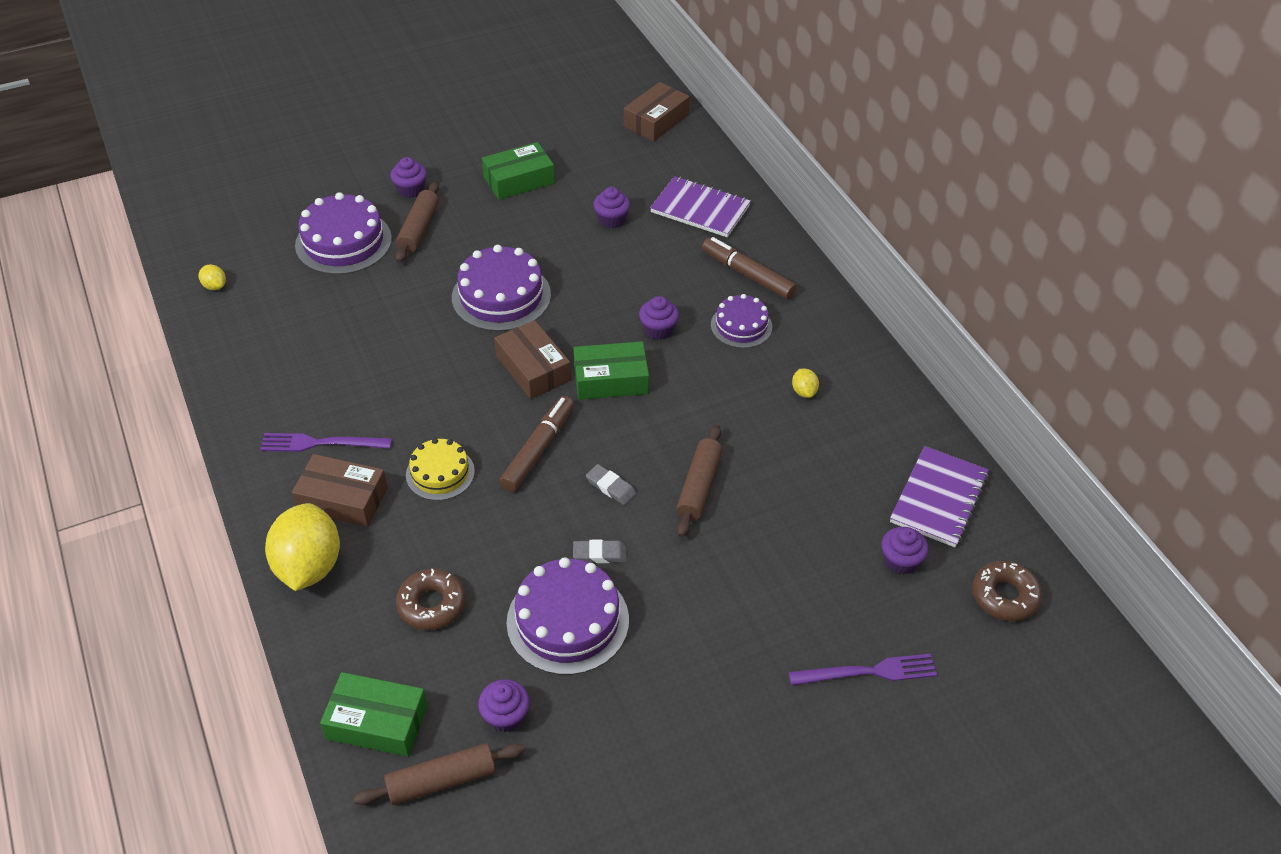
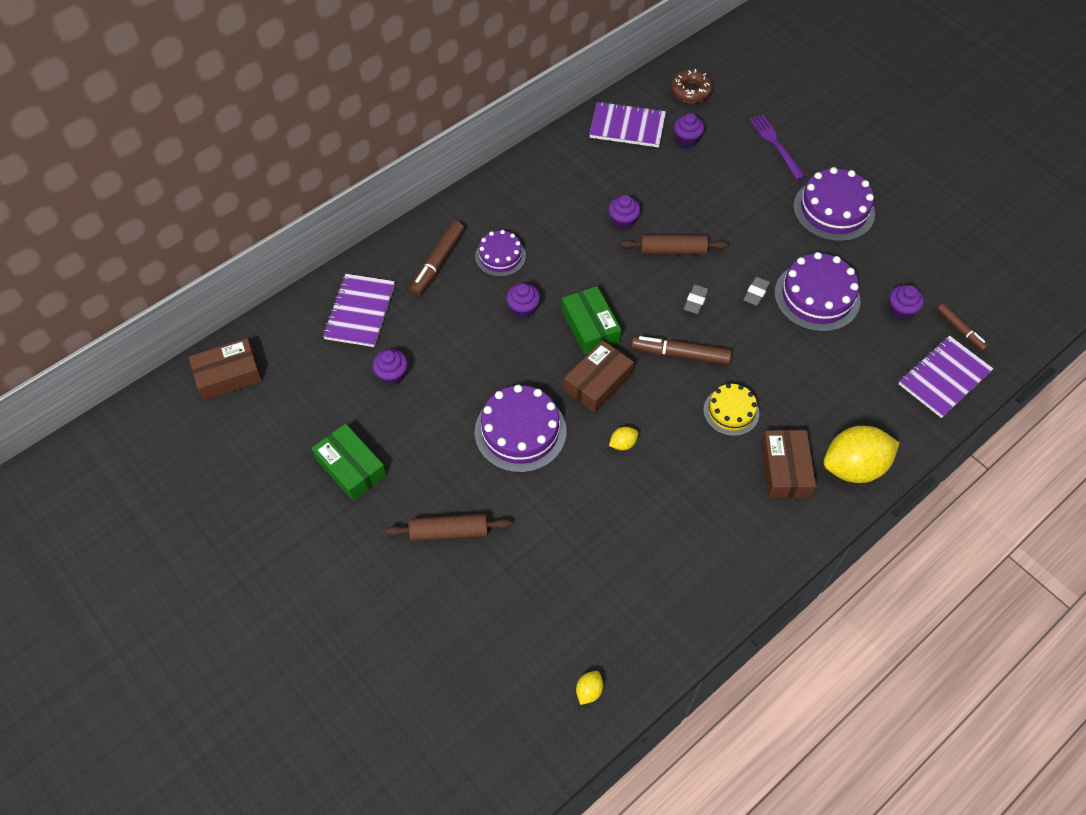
camera: 105 degrees left, 10 degrees up
purple fork [260,433,392,452] -> none
purple cake [295,192,392,275] -> purple cake moved to [793,167,875,242]
green box [320,672,428,757] -> purple notebook [899,336,994,418]
brown rolling pin [354,743,525,805] -> brown marker [936,303,988,351]
purple cupcake [390,157,427,198] -> purple cupcake moved to [608,195,641,230]
brown donut [396,569,466,630] -> none
grey eraser [573,540,626,563] -> grey eraser turned 45 degrees clockwise [743,276,771,306]
brown box [624,82,690,141] -> brown box turned 45 degrees counterclockwise [189,338,262,400]
yellow lemon [792,368,819,398] -> yellow lemon moved to [609,427,638,450]

